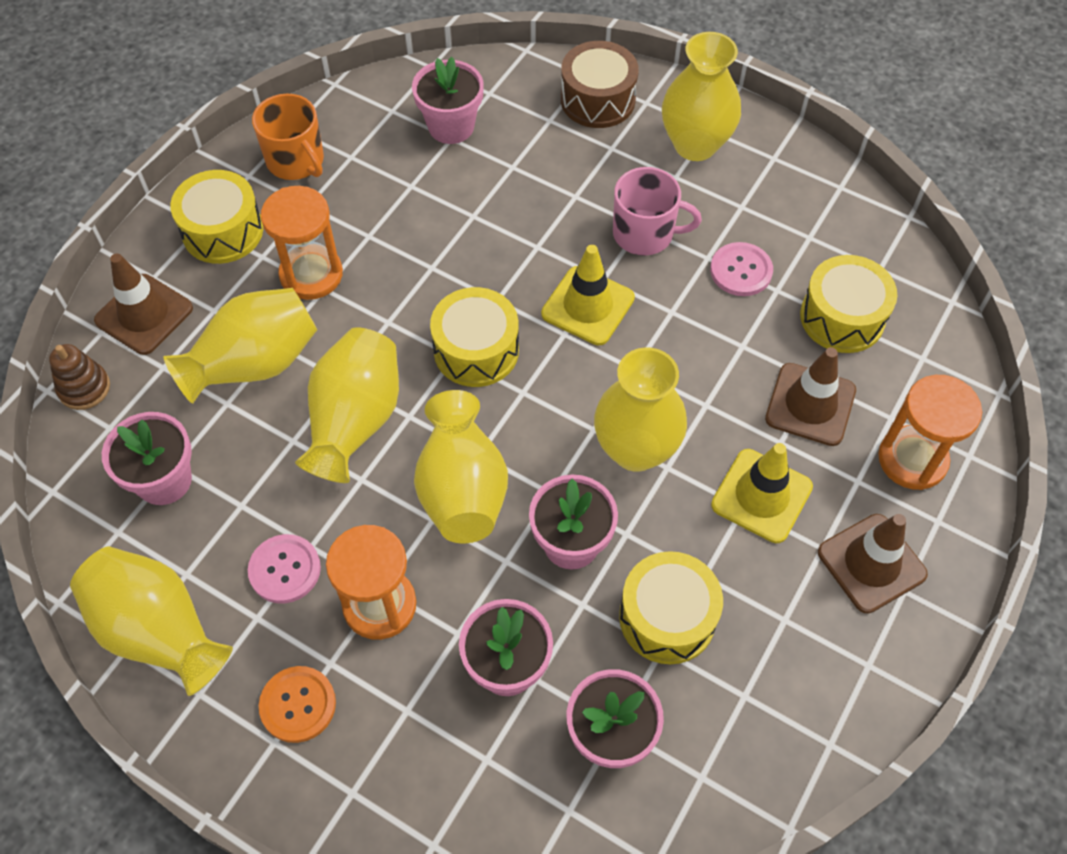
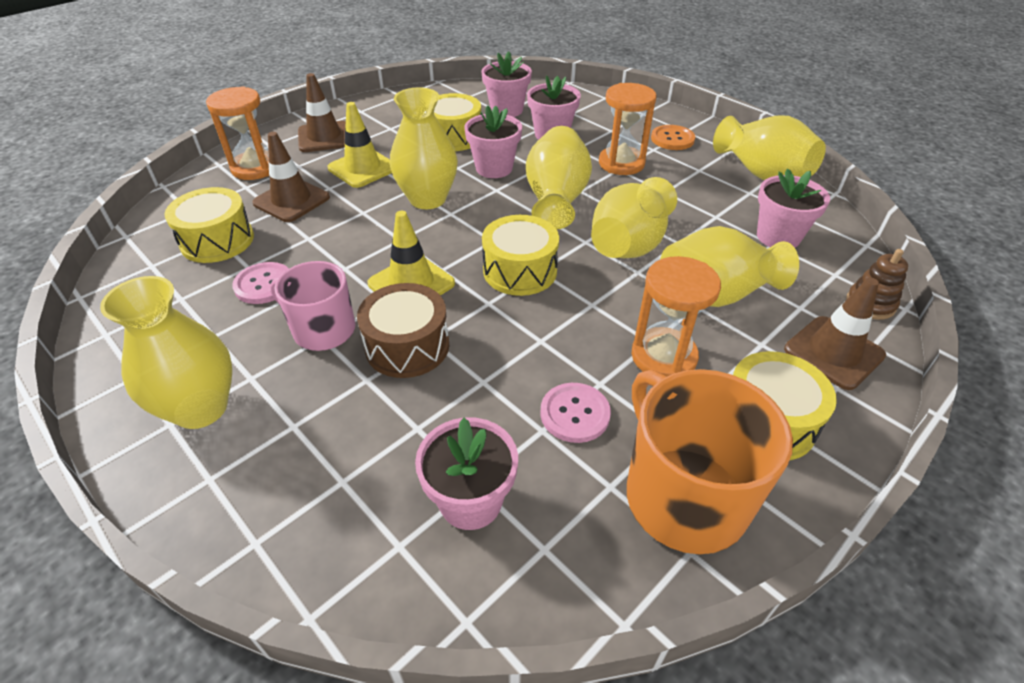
camera: 165 degrees left, 15 degrees down
pink button [248,534,321,604] -> pink button moved to [540,383,611,443]
orange mug [252,94,324,180] -> orange mug [627,369,793,554], size x1.56
brown drum [561,41,639,128] -> brown drum moved to [357,283,449,378]

